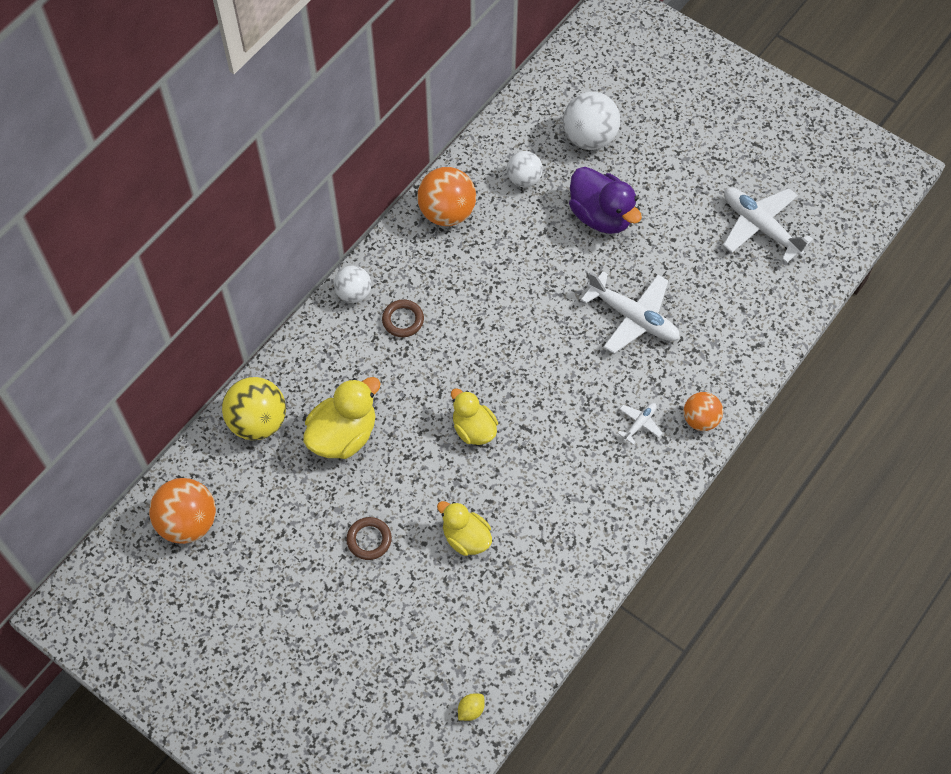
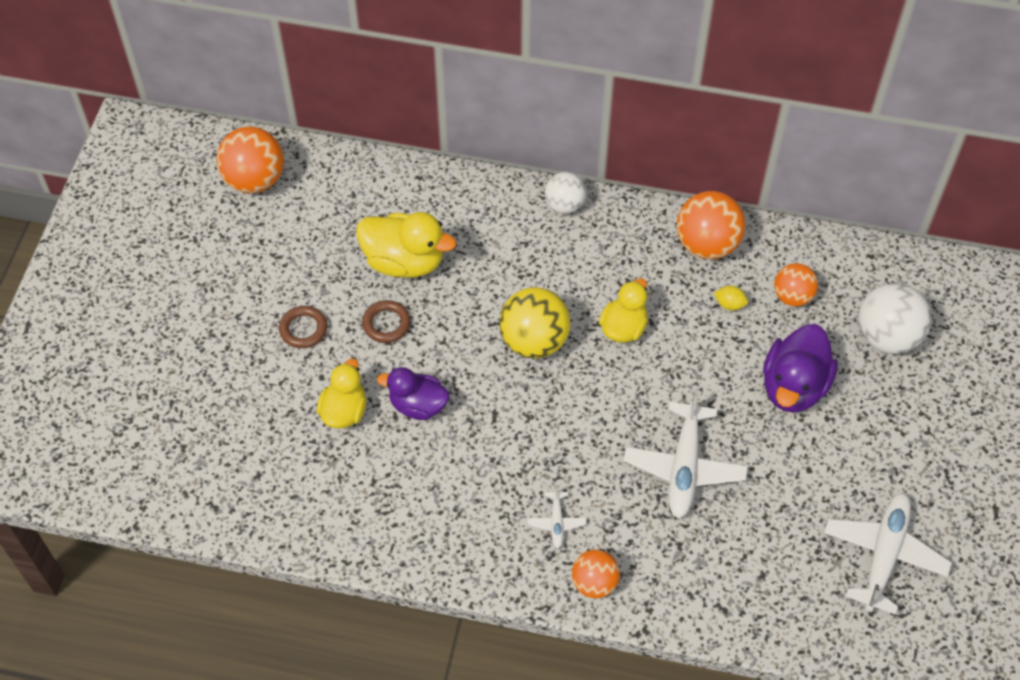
camera: 65 degrees right, 5 degrees down
yellow ball [222,377,286,440] -> yellow ball moved to [500,287,570,358]
brown ring [382,299,424,337] -> brown ring moved to [362,300,411,343]
yellow duck [451,388,498,445] -> yellow duck moved to [599,278,648,343]
yellow lemon [458,693,485,721] -> yellow lemon moved to [714,286,748,310]
white ball [507,151,543,187] -> orange ball [774,263,818,307]
white plane [618,403,662,445] -> white plane turned 75 degrees clockwise [528,485,587,548]
none -> purple duck [377,367,449,420]

